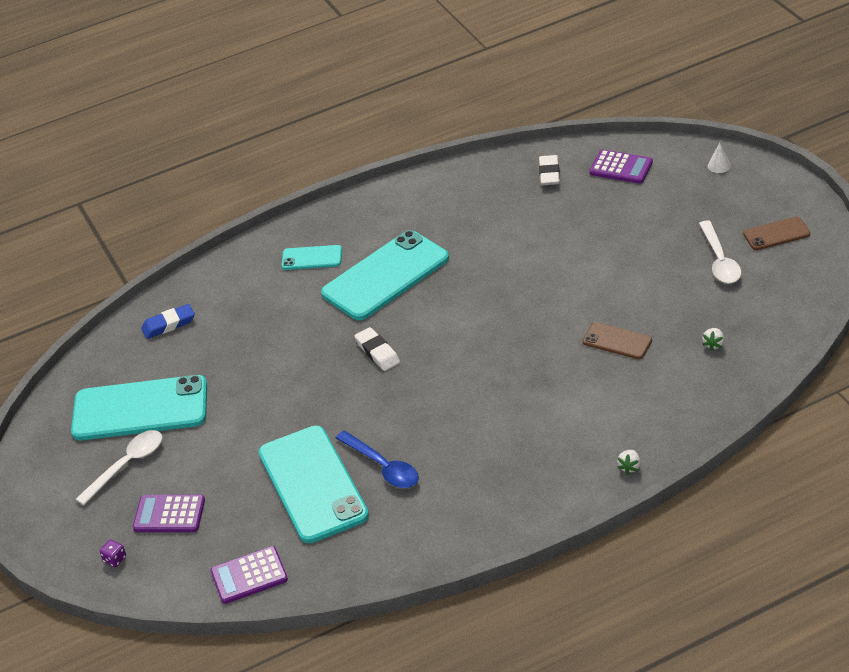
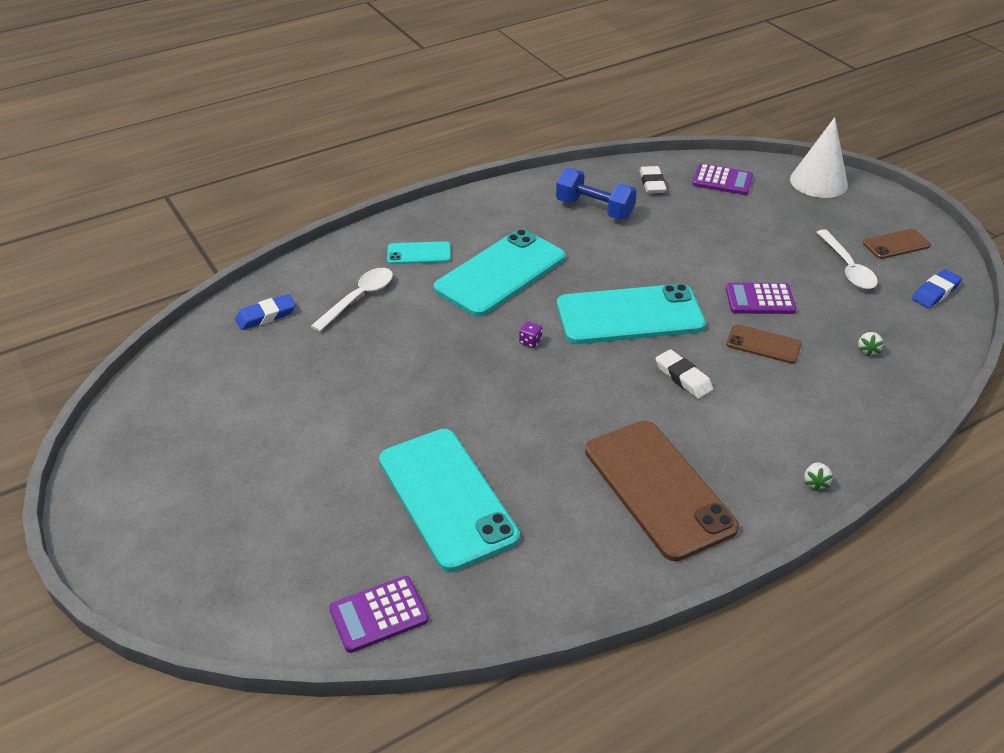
camera: 10 degrees left, 0 degrees up
turquoise phone [71,375,207,440] -> turquoise phone moved to [557,284,706,344]
white spoon [76,430,162,505] -> white spoon moved to [311,268,393,332]
purple dice [100,540,126,567] -> purple dice moved to [519,321,542,348]
purple calculator [133,495,205,532] -> purple calculator moved to [726,283,796,314]
blue spoon [336,431,419,488] -> none
white eraser [355,327,400,371] -> white eraser moved to [655,349,713,399]
white cone [708,143,731,173] -> white cone [790,117,848,198], size x2.50
none -> blue dumbbell [556,168,637,220]
none -> brown phone [585,421,739,561]
none -> blue eraser [912,269,962,308]

